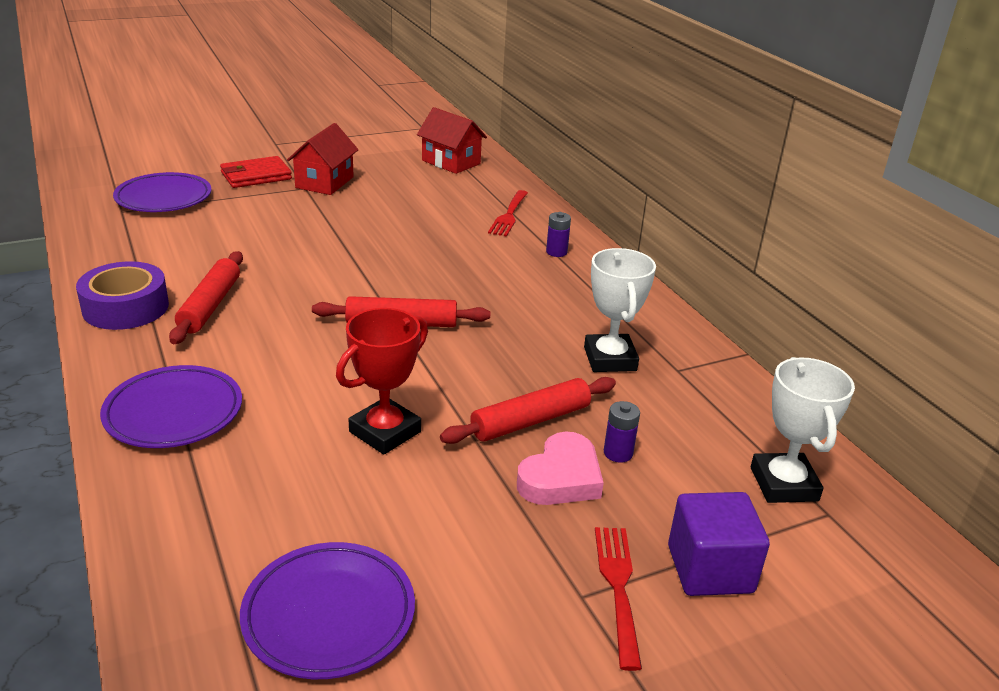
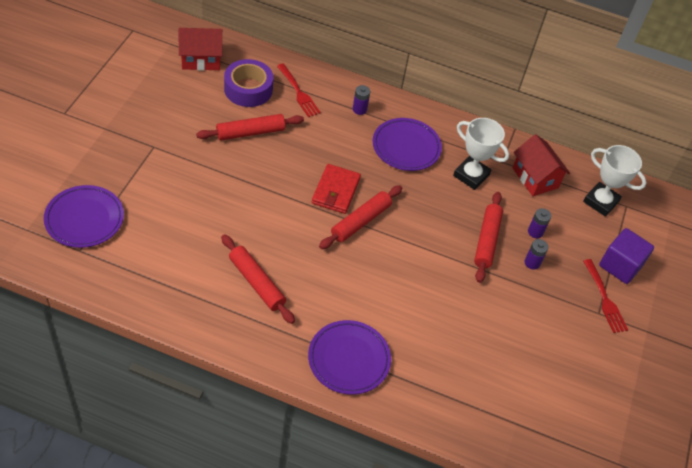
camera: 50 degrees left, 20 degrees up
purple tape [76,261,169,330] -> purple tape moved to [224,59,273,107]
red wallet [220,156,292,188] -> red wallet moved to [312,164,361,214]
purple plate [240,542,415,679] -> purple plate moved to [373,118,442,171]
red house [287,123,359,195] -> red house moved to [513,134,570,196]
red trophy [336,308,428,454] -> none
pink heart [517,431,604,505] -> purple battery [525,239,549,270]
red fork [595,527,642,671] -> red fork turned 150 degrees counterclockwise [583,259,628,333]
none -> red rolling pin [196,114,304,141]

